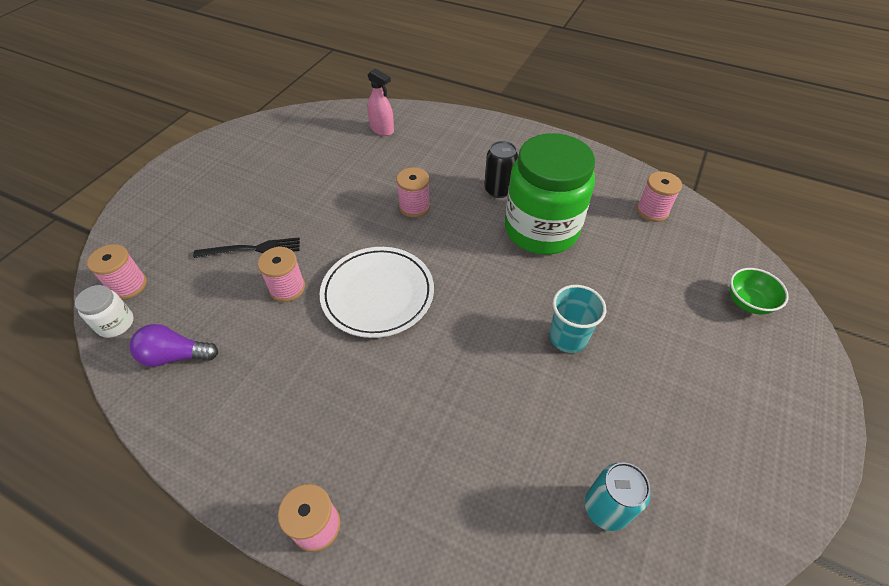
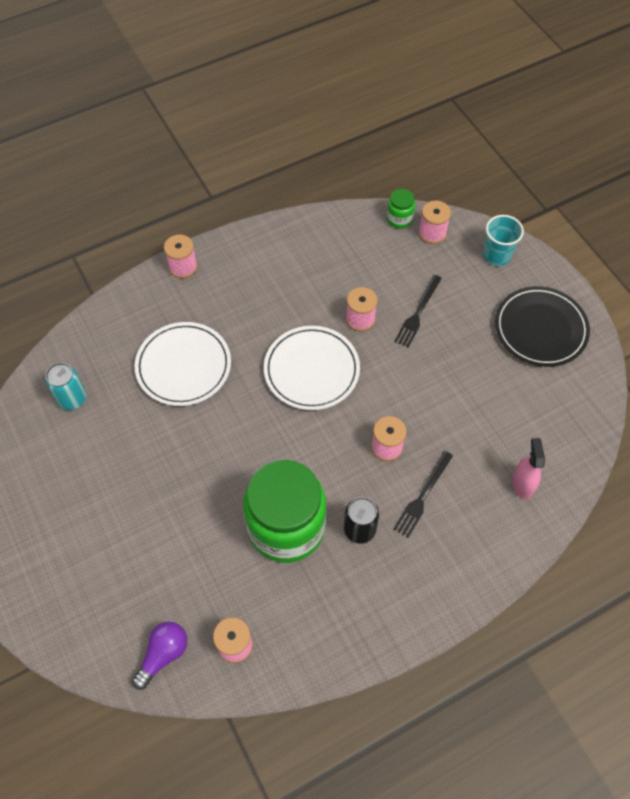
camera: 125 degrees right, 10 degrees up
white jar [75,285,134,338] -> green jar [387,189,415,229]
purple light bulb [130,324,218,367] -> purple light bulb moved to [132,622,187,690]
pink spray bottle [367,68,394,136] -> pink spray bottle turned 105 degrees clockwise [512,438,545,499]
turquoise cup [549,285,606,353] -> turquoise cup moved to [483,215,524,266]
green bowl [729,268,789,314] -> none
none -> white plate [135,322,231,406]
none -> black fork [393,451,453,538]
none -> black plate [495,286,590,367]

